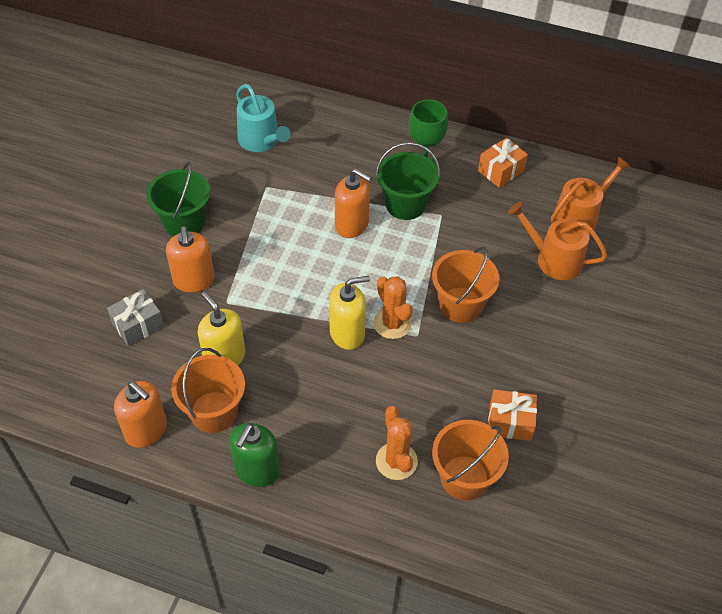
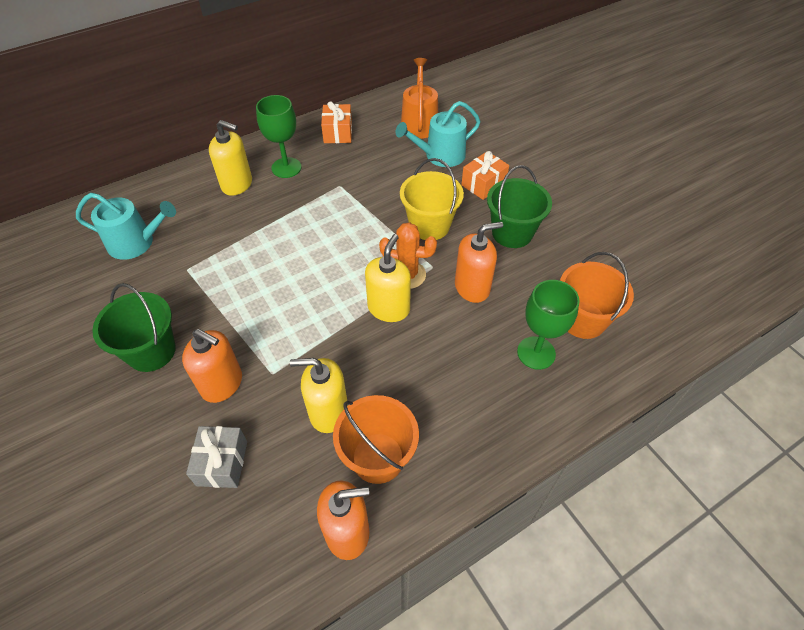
camera: 50 degrees left, 0 degrees up
green soap dispenser [229,423,280,487] -> none
orange soap dispenser [335,169,372,238] -> orange soap dispenser moved to [455,221,503,303]
green bucket [376,142,440,220] -> green bucket moved to [487,165,552,248]
orange cactus [376,406,418,480] -> green goblet [517,280,580,370]
orange bucket [432,246,500,323] -> yellow bucket [400,158,464,240]
orange gift [488,389,537,441] -> orange gift moved to [461,151,509,200]
orange watering can [508,202,607,280] -> turquoise watering can [396,101,480,167]
none -> yellow soap dispenser [209,120,252,196]

